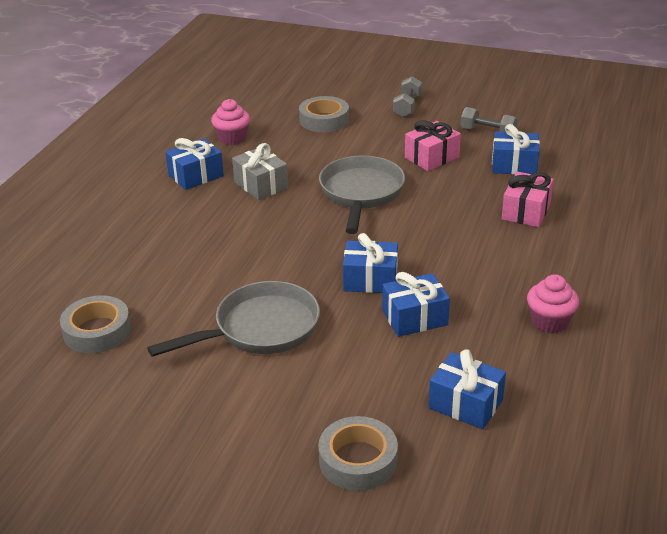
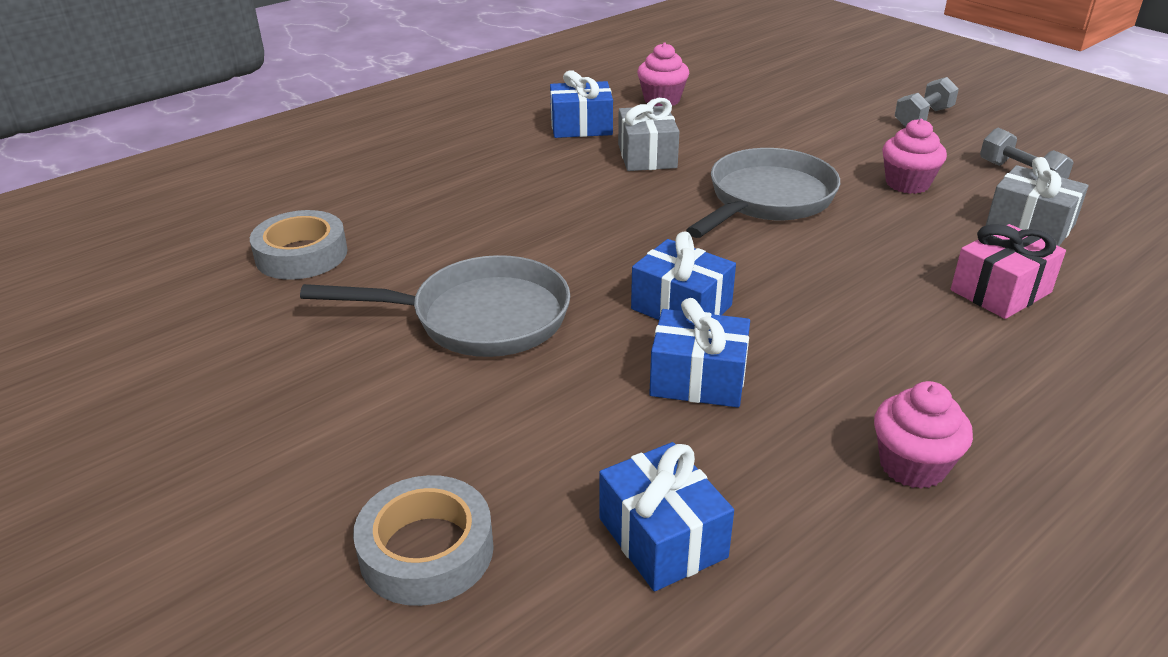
camera: 30 degrees right, 0 degrees up
grey tape [299,96,349,132] -> none
pink gift [405,120,461,171] -> pink cupcake [882,119,947,194]
blue gift [492,124,540,175] -> grey gift [986,157,1088,246]

